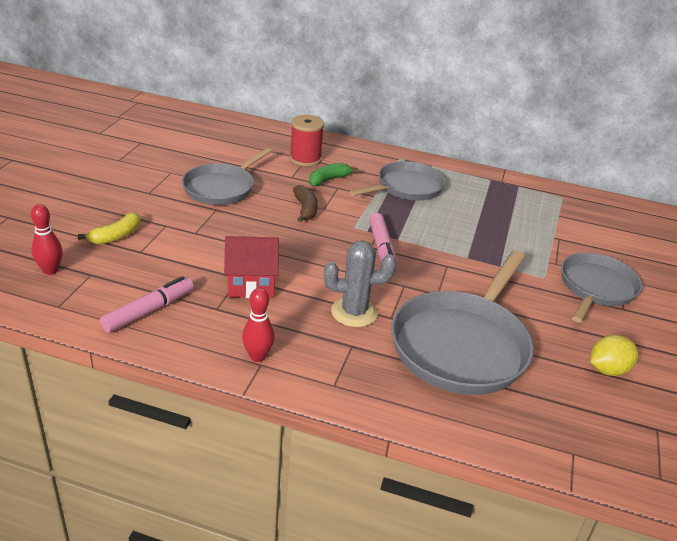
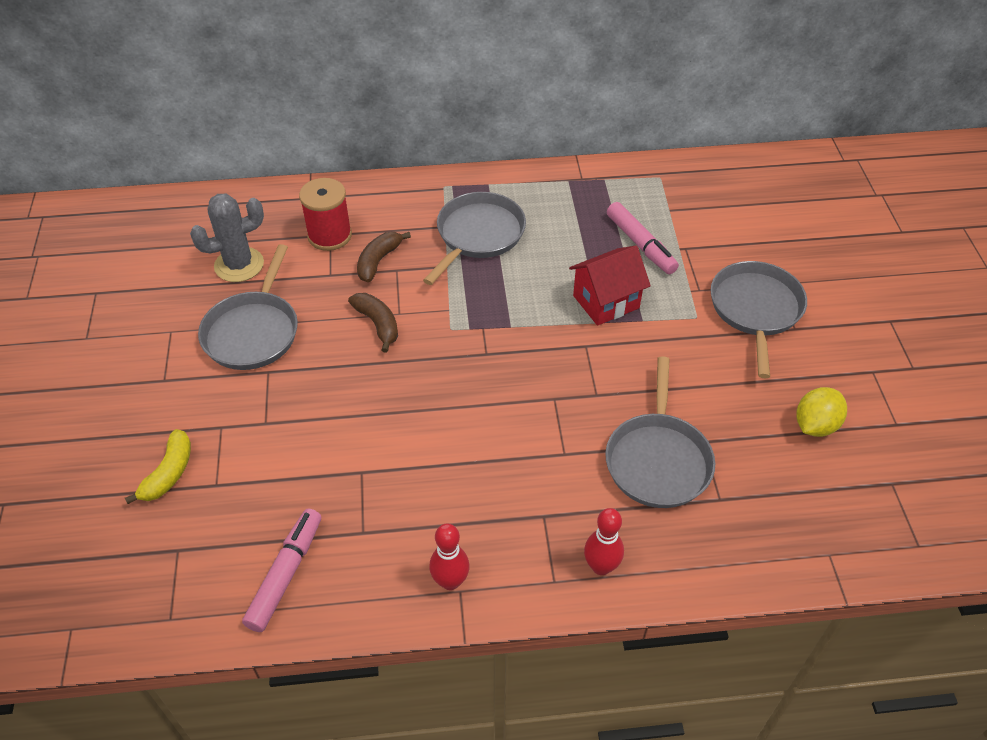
camera: 20 degrees left, 15 degrees up
red bowling pin [31,204,63,275] -> red bowling pin moved to [584,508,624,575]
red house [224,236,279,298] -> red house moved to [569,246,651,326]
green banana [309,163,358,186] -> brown banana [357,232,411,282]
grey cactus [324,240,397,327] -> grey cactus moved to [190,193,264,282]
pink marker [369,213,398,270] -> pink marker moved to [607,202,679,274]
grey pan [391,250,534,395] -> grey pan [605,356,715,508], size x0.65

